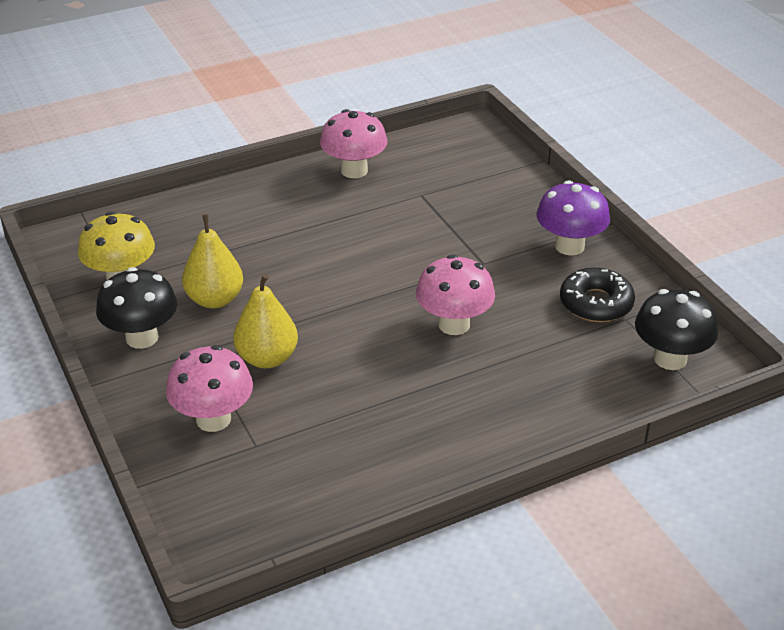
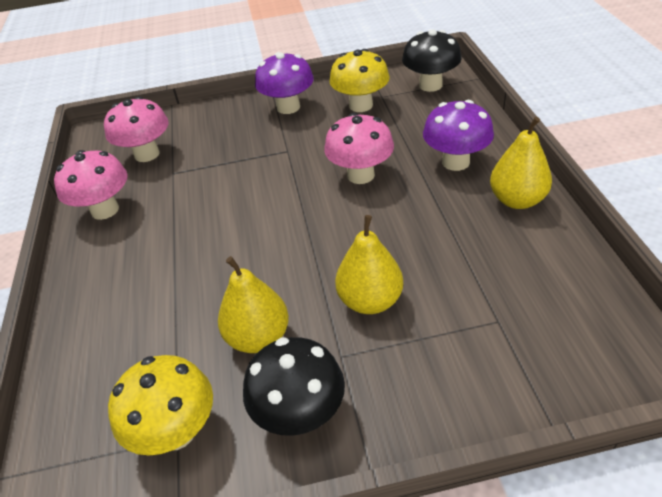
camera: 70 degrees left, 5 degrees up
pink mushroom [166,345,253,432] -> pink mushroom moved to [104,97,169,162]
black donut [560,268,635,322] -> yellow mushroom [329,49,390,112]
none -> purple mushroom [423,100,494,171]
none -> yellow pear [490,117,552,209]

